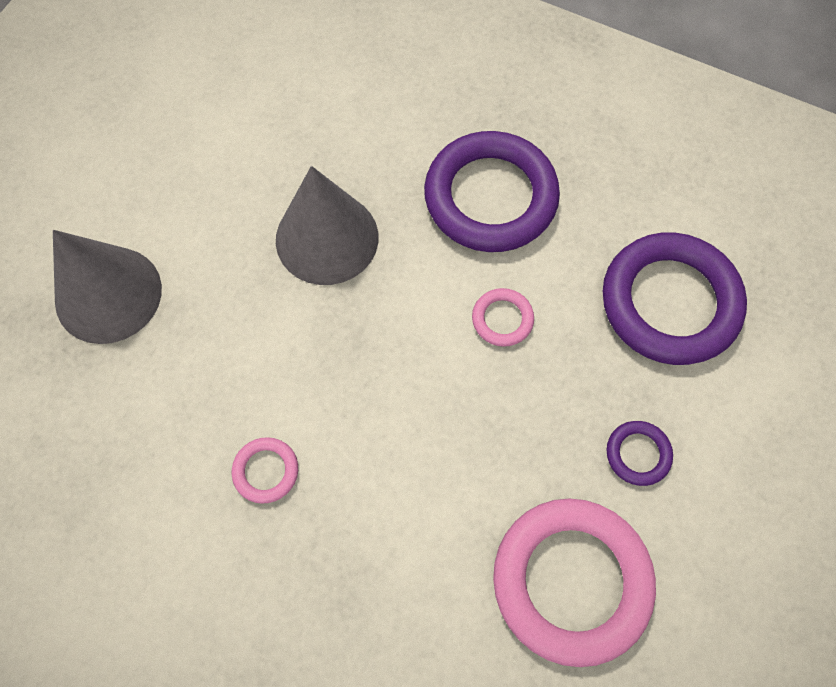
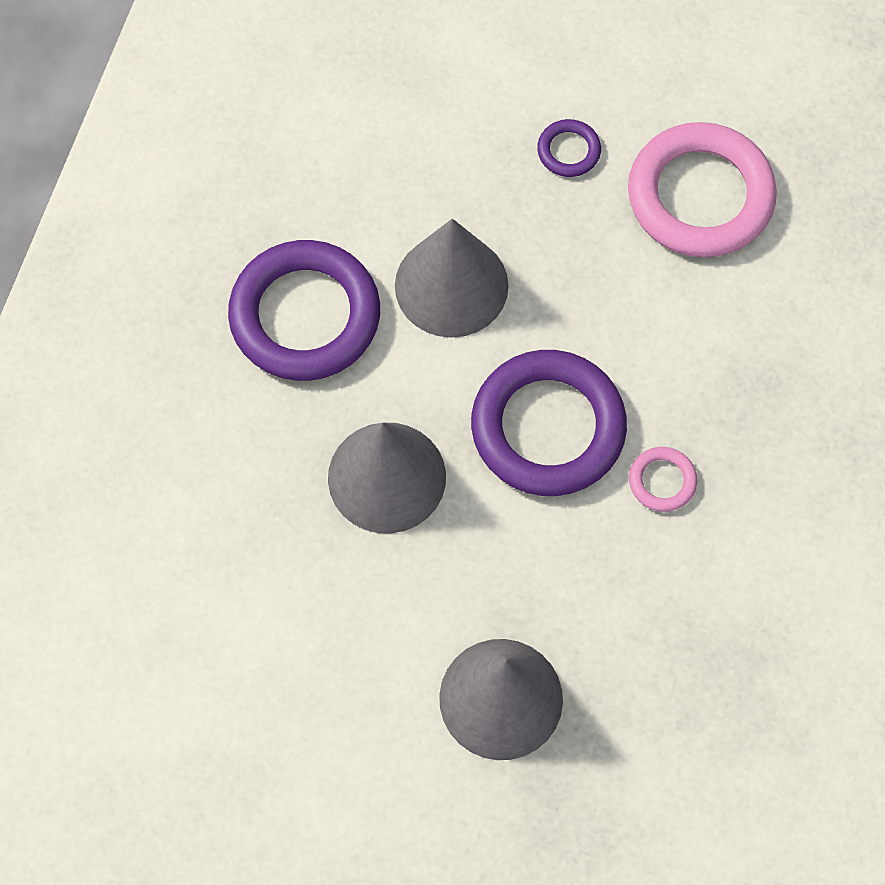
camera: 100 degrees left, 0 degrees up
pink ring [472,288,534,347] -> grey cone [395,219,509,338]
purple ring [603,232,747,365] -> purple ring moved to [471,350,627,496]

